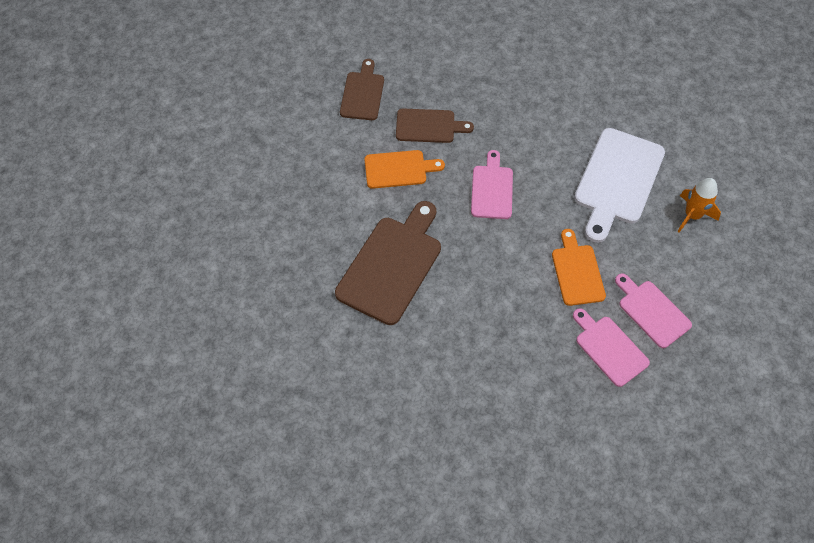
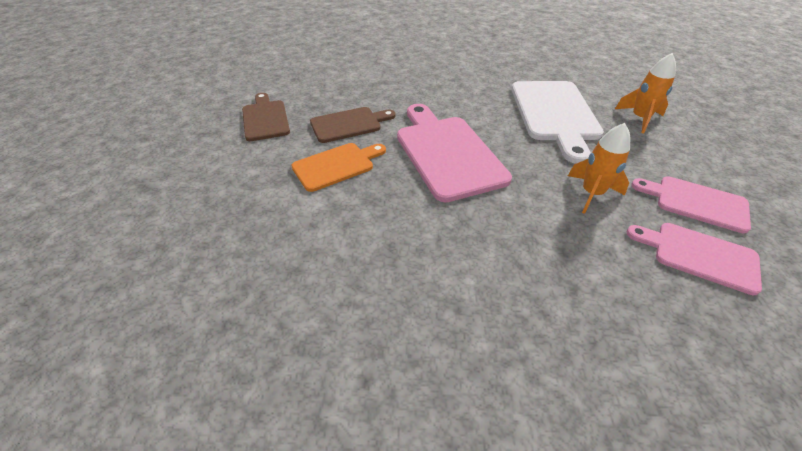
camera: 25 degrees left, 15 degrees down
brown cutting board [335,201,441,325] -> none
pink cutting board [471,150,513,219] -> pink cutting board [397,104,512,202], size x1.67
orange cutting board [552,229,606,306] -> orange rocket [568,123,630,214]

